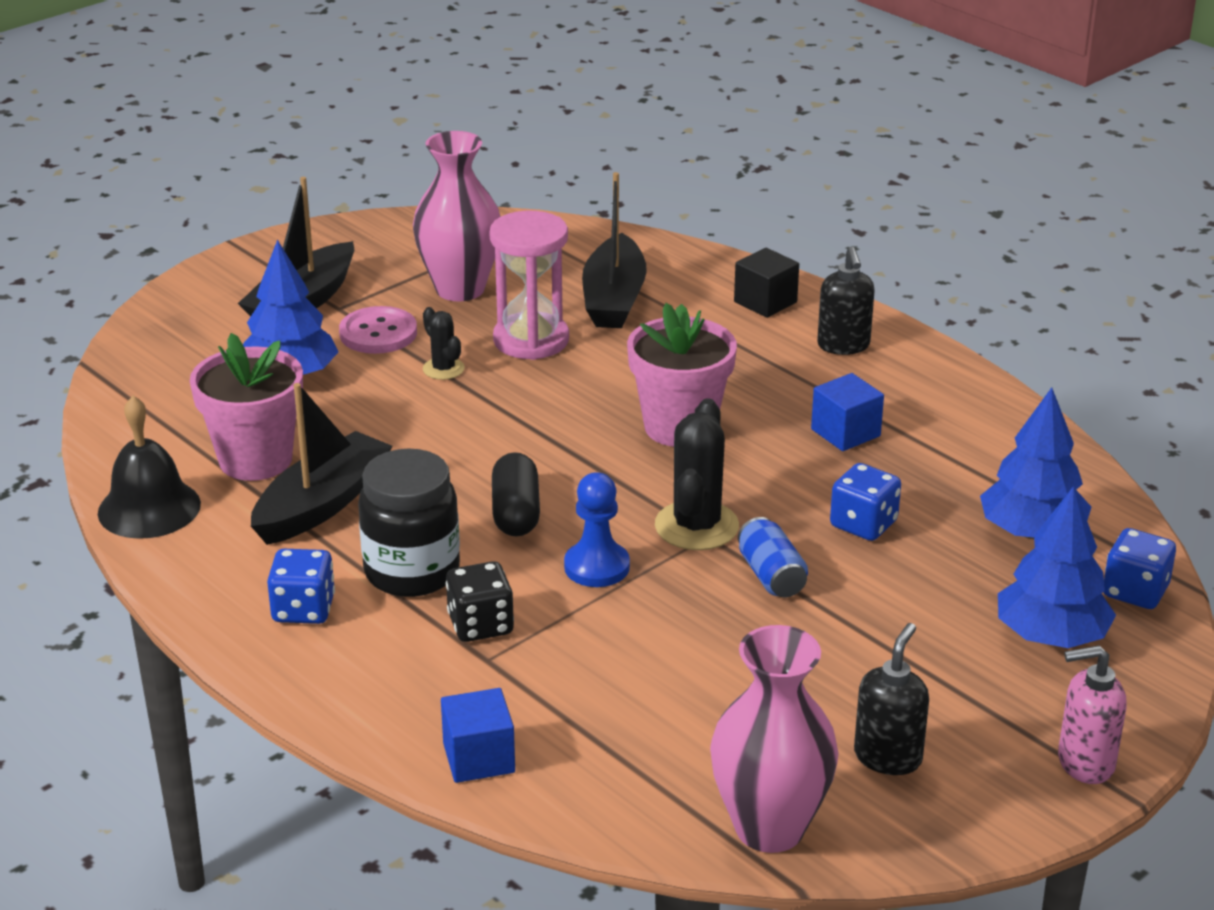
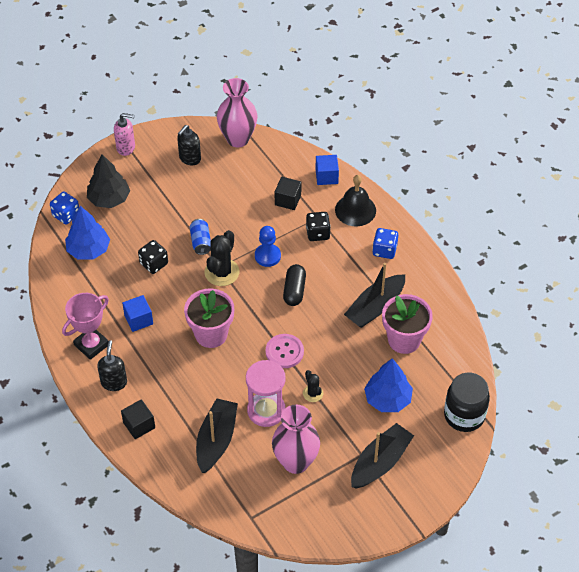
camera: 170 degrees left, 20 degrees up
black bell [98,396,201,539] -> black bell moved to [335,175,376,226]
pink button [339,306,417,354] -> pink button moved to [266,334,304,368]
black jar [358,449,460,597] -> black jar moved to [444,373,490,432]
blue dice [830,463,901,541] -> black dice [138,240,168,274]
blue tree [998,486,1116,648] -> black tree [87,154,130,208]
none -> pink trophy [62,293,109,360]
none -> black cube [275,177,301,210]

